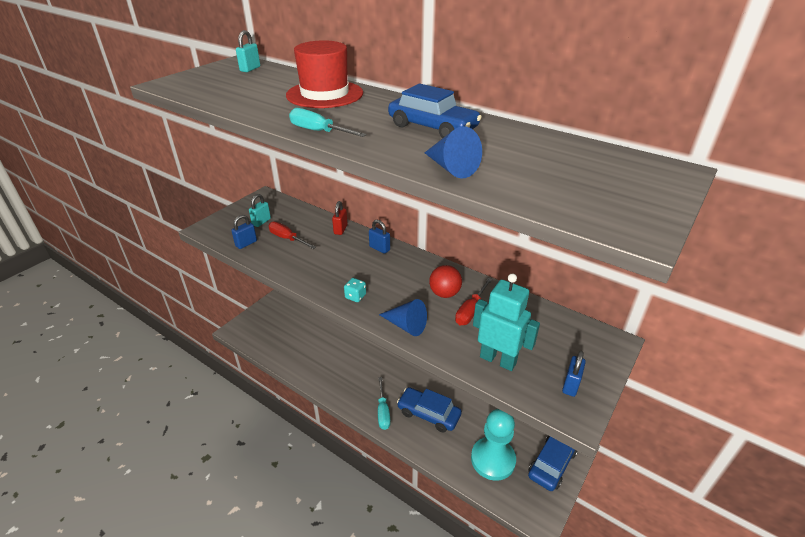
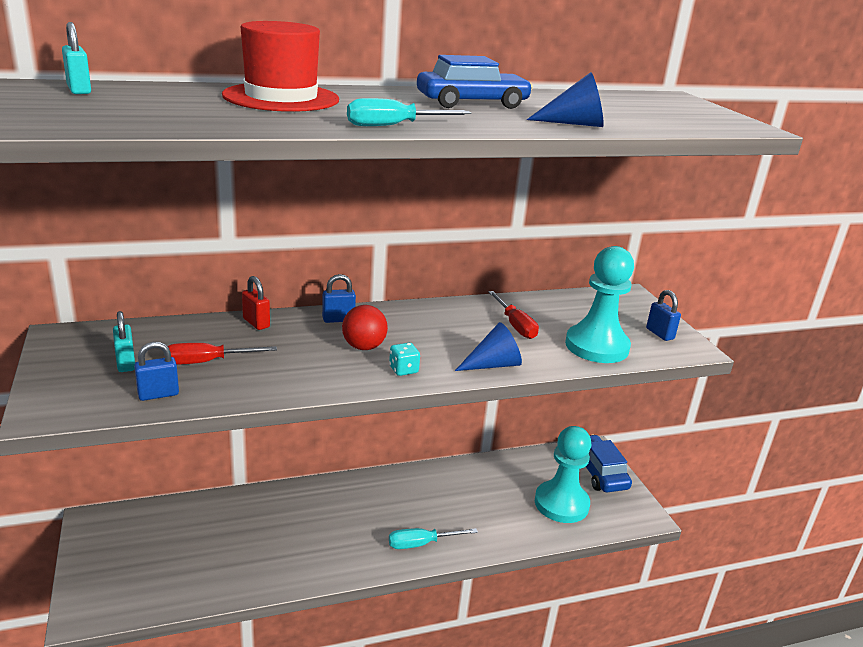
camera: 55 degrees left, 10 degrees down
blue padlock [231,215,257,249] -> blue padlock turned 75 degrees clockwise [134,342,179,401]
turquoise screwdriver [378,377,390,430] -> turquoise screwdriver turned 135 degrees clockwise [389,528,478,549]
blue car [397,387,462,432] -> none
red ball [429,265,462,298] -> red ball moved to [342,305,388,350]
turquoise robot [473,273,540,371] -> turquoise pawn [565,246,634,363]

